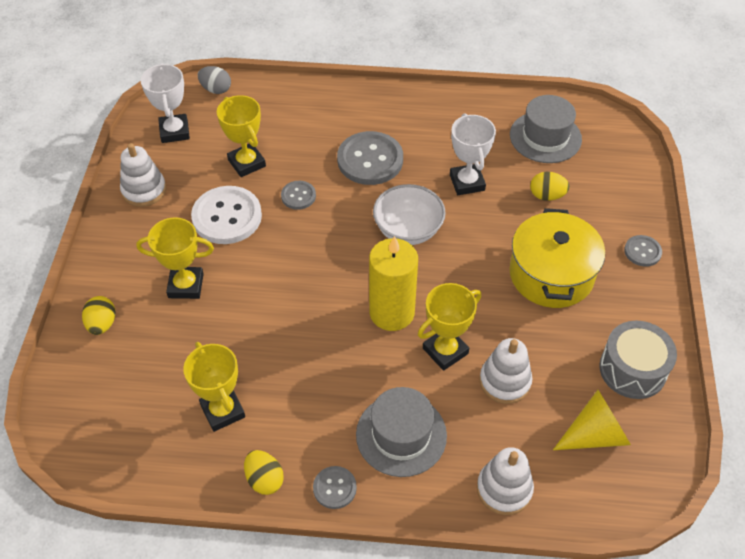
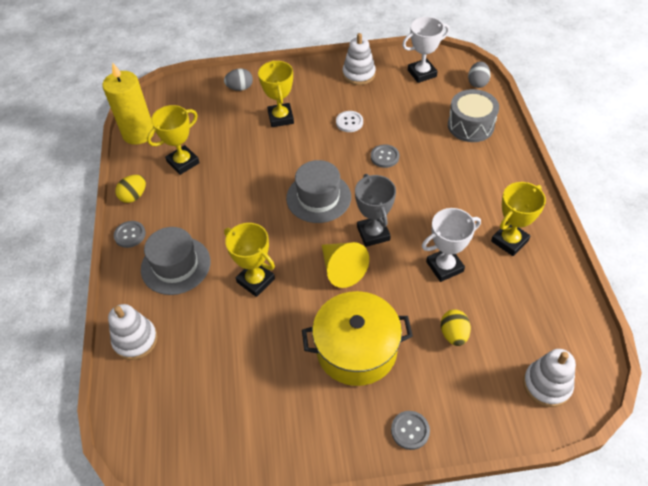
camera: 80 degrees right, 0 degrees up
yellow egg [82,296,116,335] -> grey egg [224,68,253,91]
white button [191,186,262,244] -> white button [336,111,363,132], size x0.51
yellow trophy [217,95,266,177] -> yellow trophy moved to [491,182,546,256]
grey button [337,131,403,185] -> none
yellow candle [369,236,418,331] -> yellow candle moved to [102,63,154,145]
white bowl [373,184,446,245] -> grey trophy [355,174,396,247]
white stacking toy [479,338,532,404] -> white stacking toy moved to [523,349,576,407]
grey hat [510,95,582,163] -> grey hat moved to [286,160,351,223]
yellow cone [553,390,631,450] -> yellow cone moved to [322,242,369,288]
grey drum [599,321,677,399] -> grey drum moved to [448,89,499,142]

